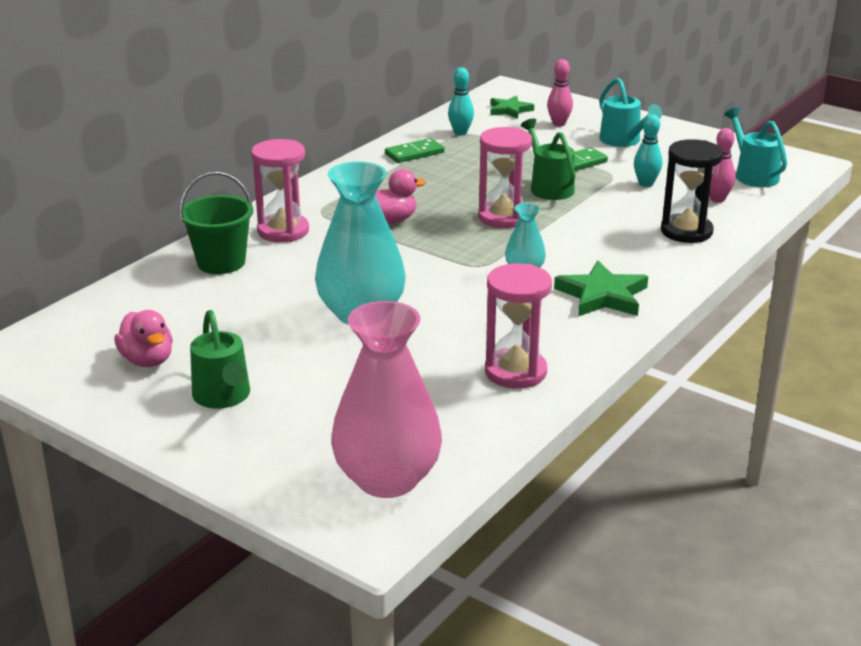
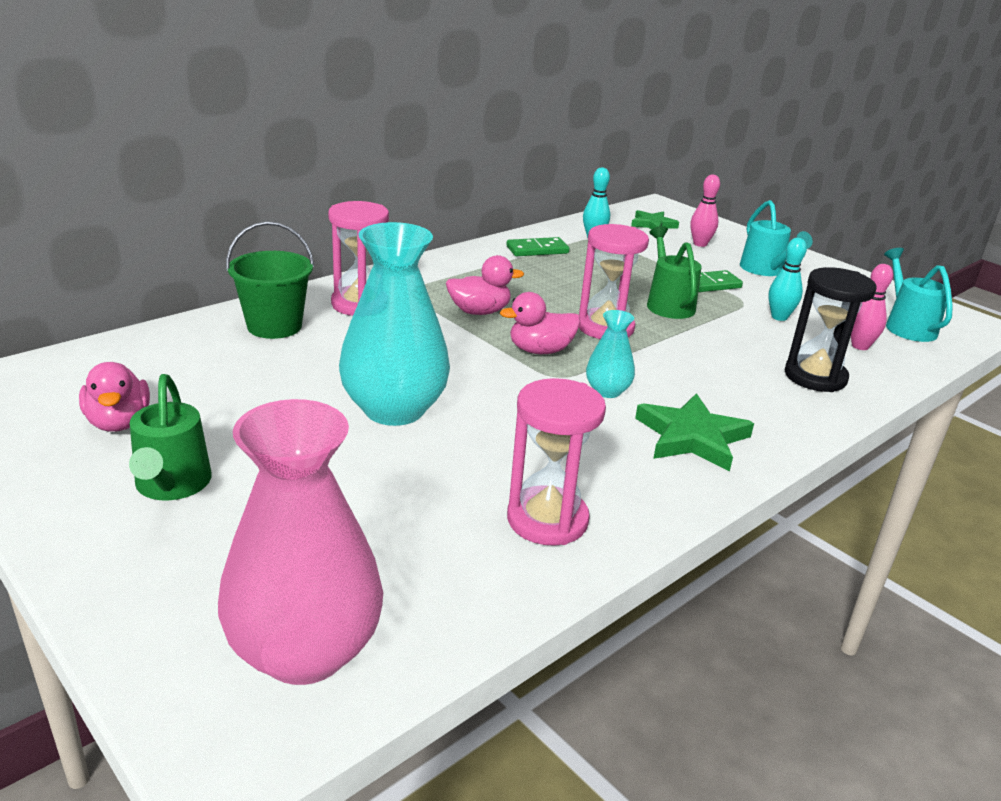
camera: 10 degrees right, 0 degrees up
none -> pink duck [500,292,580,354]

